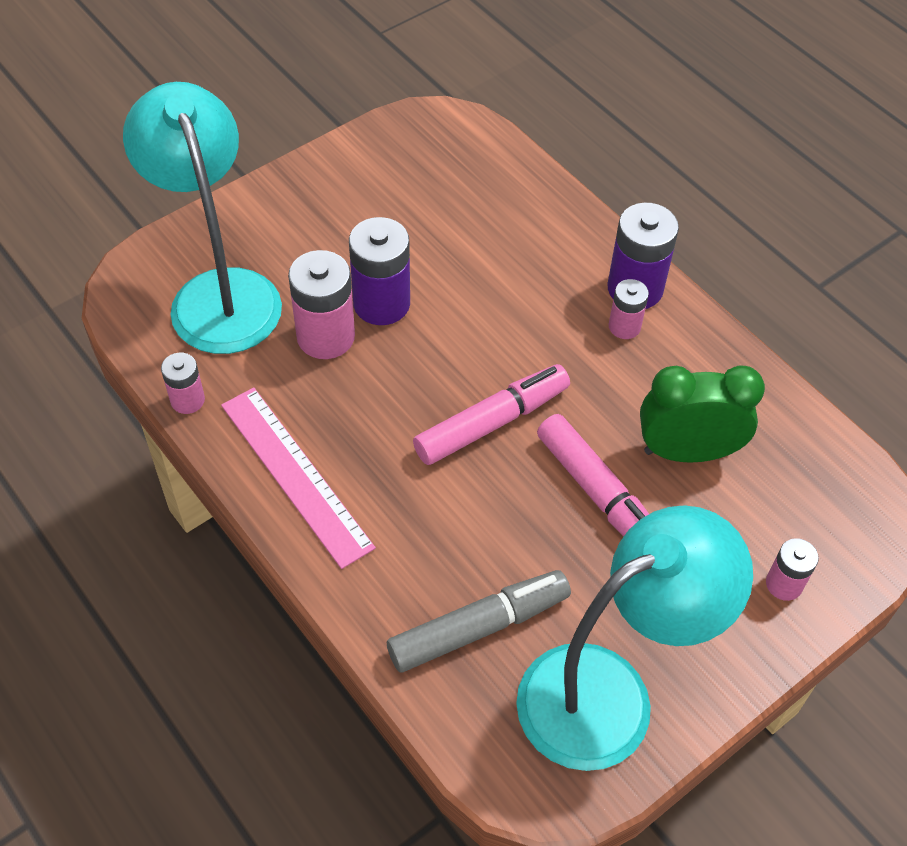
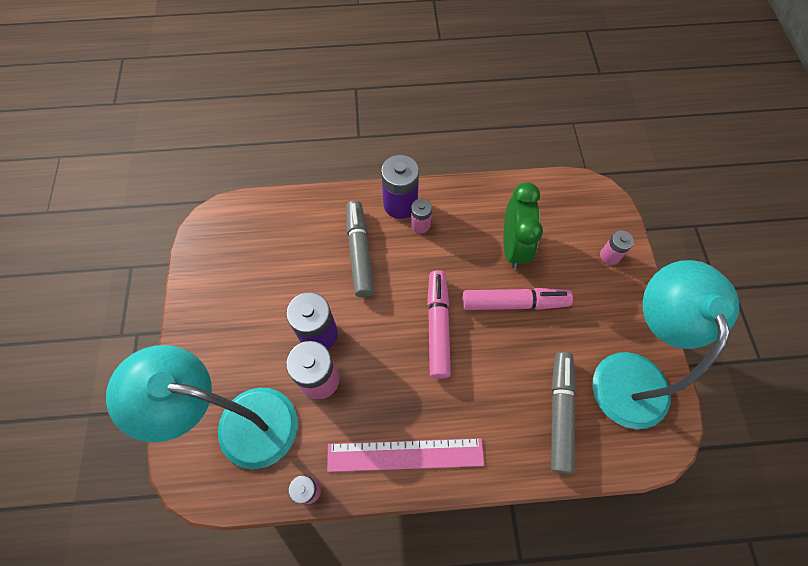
camera: 55 degrees left, 10 degrees up
green clock [640,365,765,463] -> green clock turned 150 degrees clockwise [503,182,543,269]
none -> grey marker [346,200,374,297]

